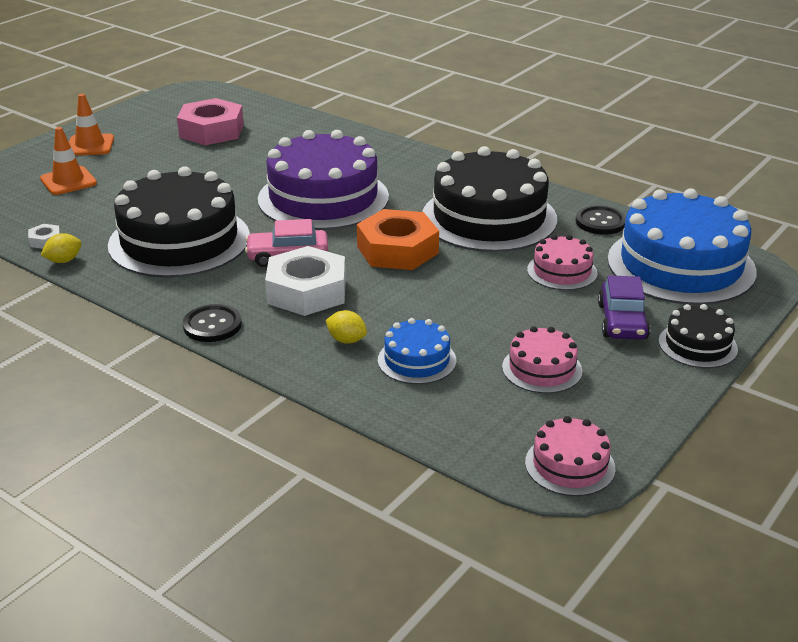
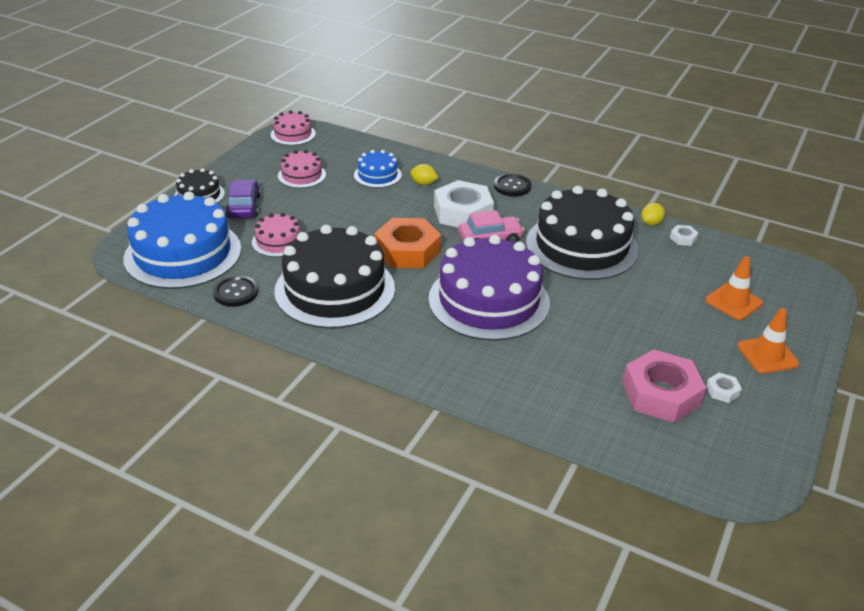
camera: 170 degrees right, 5 degrees up
none -> white nut [706,373,742,403]

